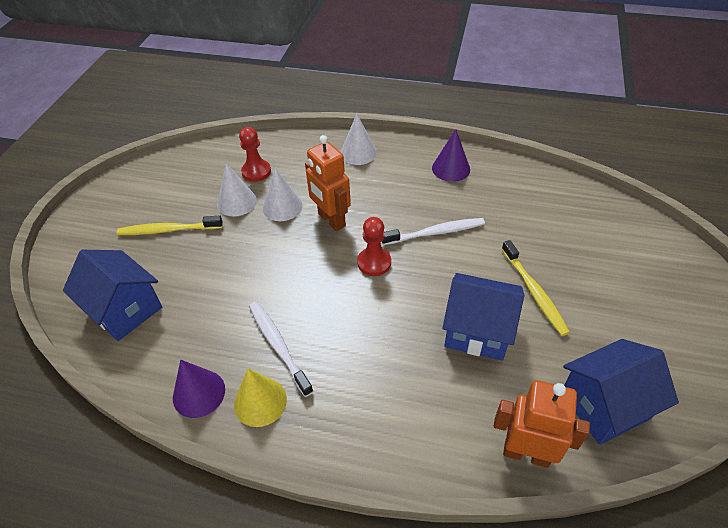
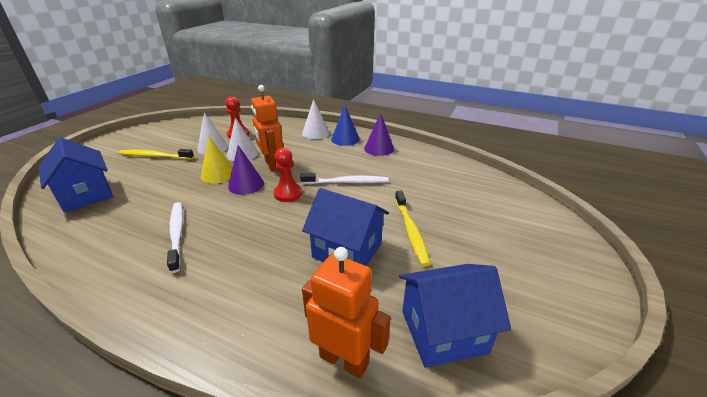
camera: 10 degrees right, 15 degrees down
purple cone [173,360,225,418] -> purple cone moved to [228,145,264,195]
yellow cone [234,368,287,427] -> yellow cone moved to [201,135,233,184]
none -> blue cone [331,105,360,146]

